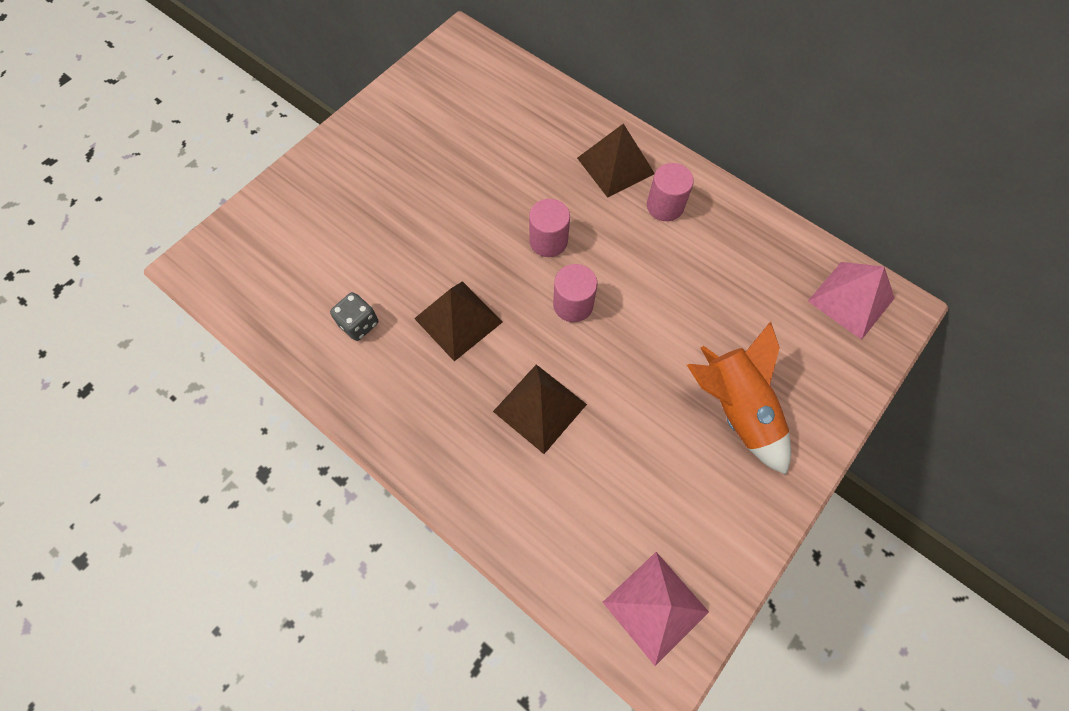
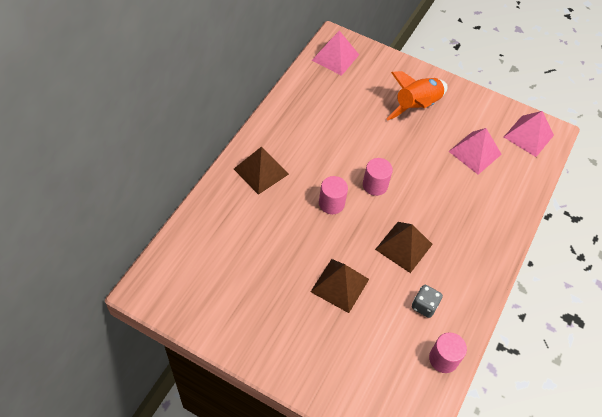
camera: 105 degrees left, 10 degrees down
brown pyramid [493,364,587,454] -> brown pyramid moved to [311,259,369,313]
pink cylinder [647,163,694,221] -> pink cylinder moved to [429,332,467,373]
none -> pink pyramid [448,128,502,175]

